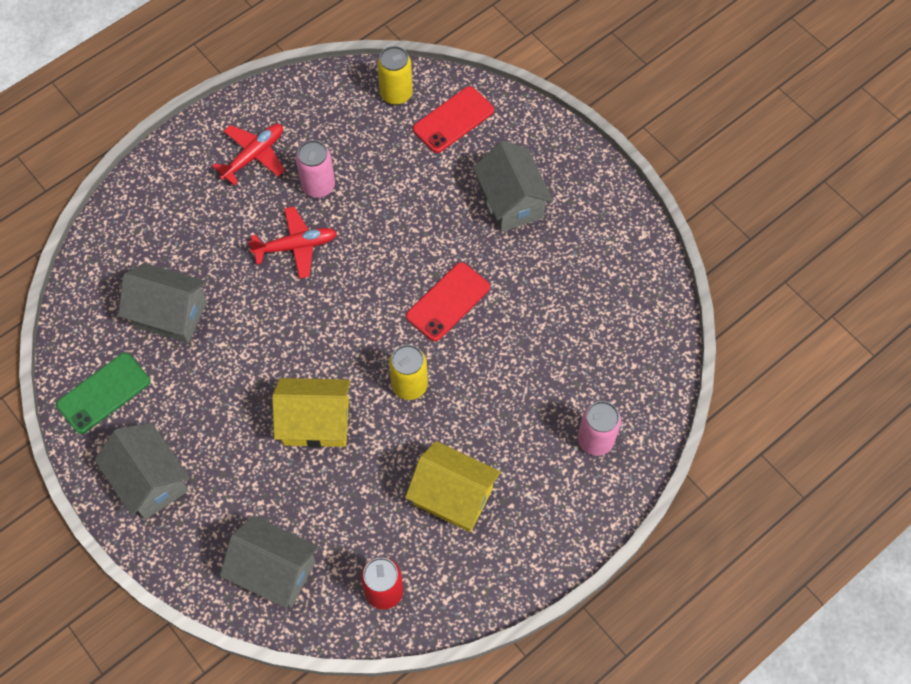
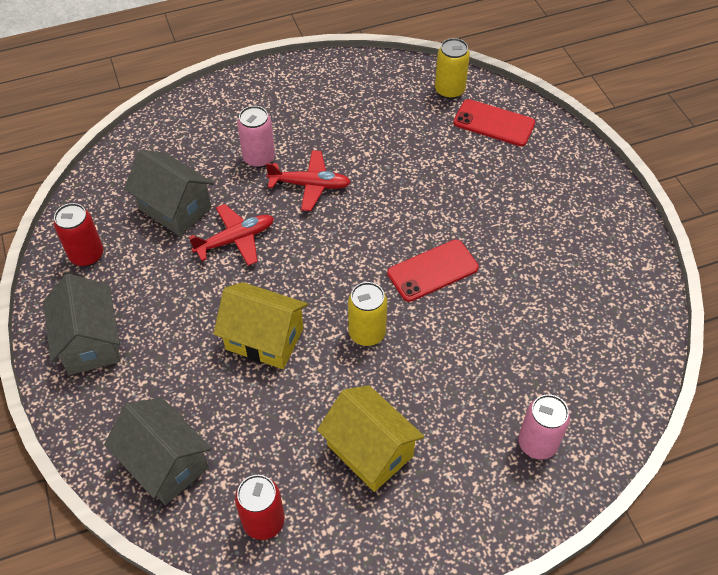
camera: 20 degrees right, 10 degrees down
green phone [56,353,150,434] -> red can [54,203,103,267]
red plane [212,124,285,185] -> red plane moved to [189,204,274,266]
pink can [296,140,335,198] -> pink can moved to [237,106,275,168]
red phone [413,86,494,153] -> red phone turned 45 degrees clockwise [453,99,535,146]
grey house [473,141,553,232] -> none

